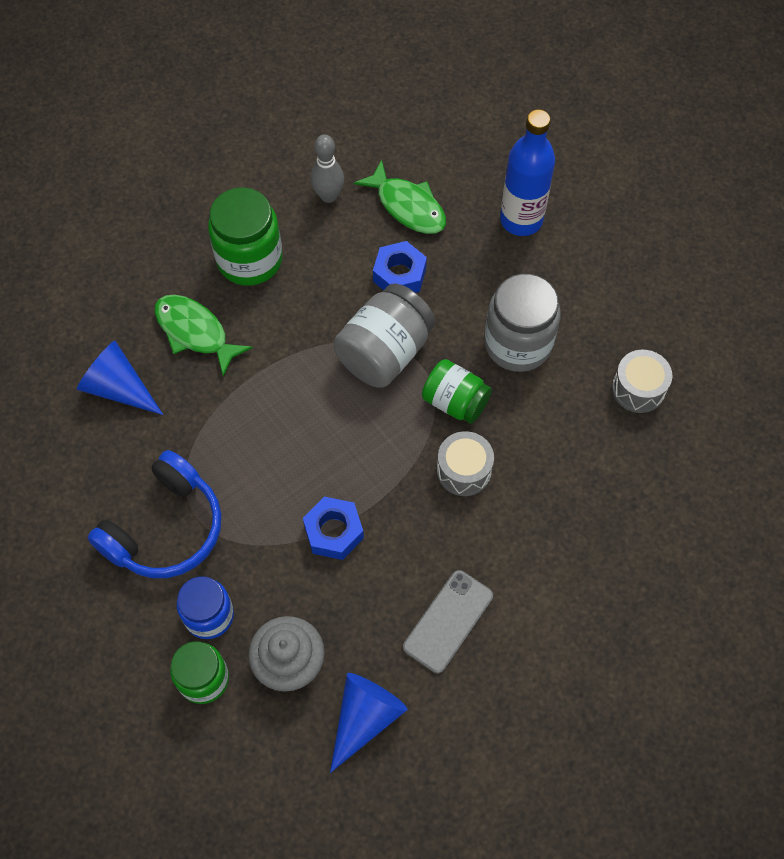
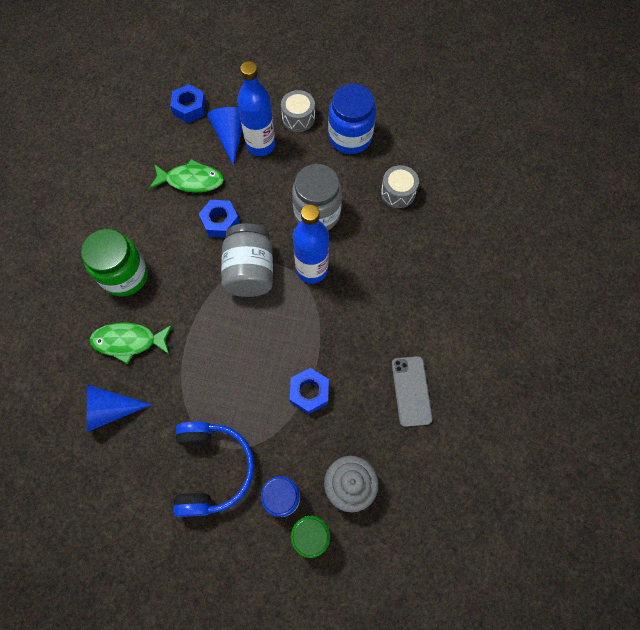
camera: 40 degrees left, 5 degrees up
grey bowling pin [311,134,344,203] -> none
blue cone [330,673,407,773] -> blue cone moved to [207,107,242,166]
green jar [422,359,492,424] -> blue bottle [293,204,329,284]
grey drum [437,431,494,496] -> grey drum moved to [281,90,315,132]
none -> blue nut [170,84,206,123]
none -> blue jar [328,84,376,154]

